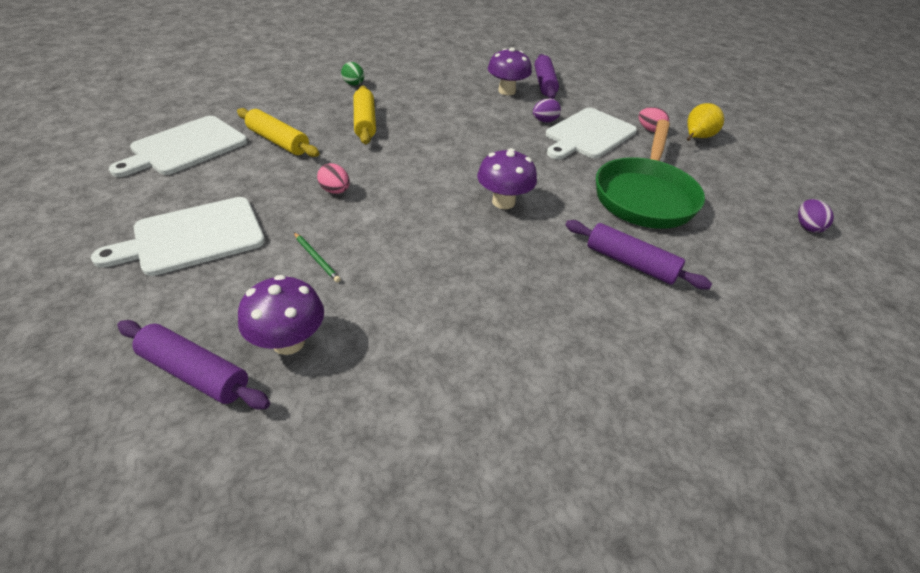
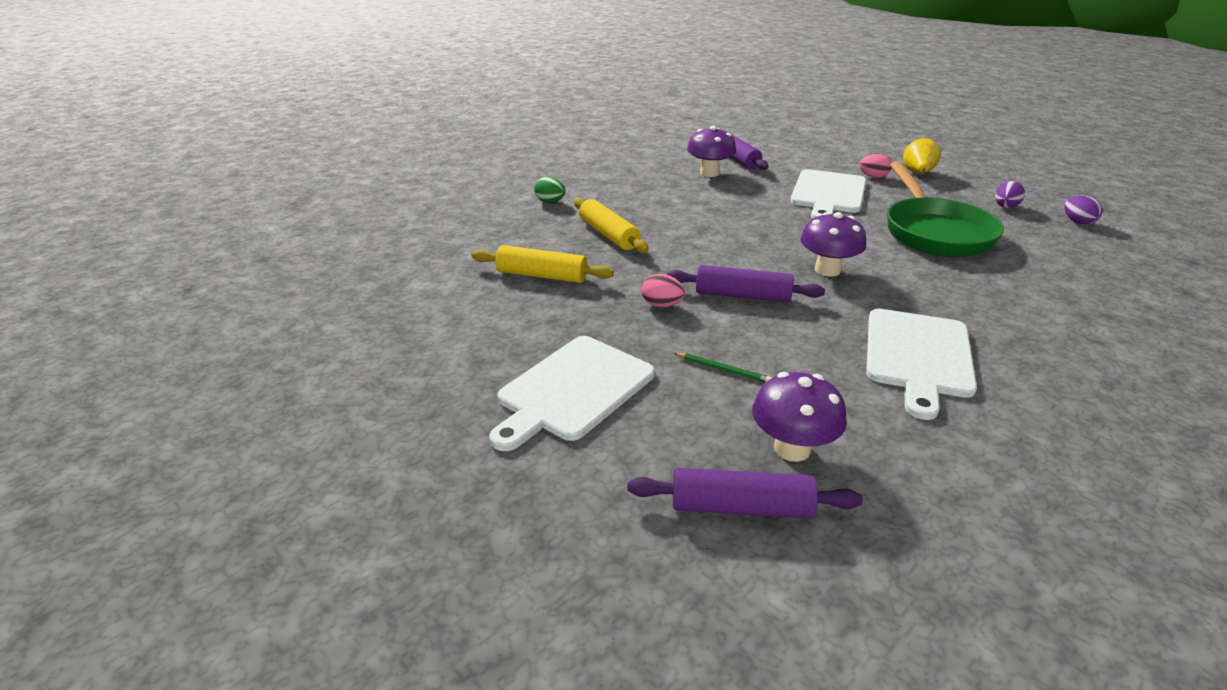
camera: 20 degrees left, 10 degrees down
white cutting board [109,116,247,177] -> white cutting board moved to [866,309,977,420]
purple egg [533,98,561,123] -> purple egg moved to [995,181,1025,208]
purple rolling pin [565,220,712,289] -> purple rolling pin moved to [667,265,825,303]

